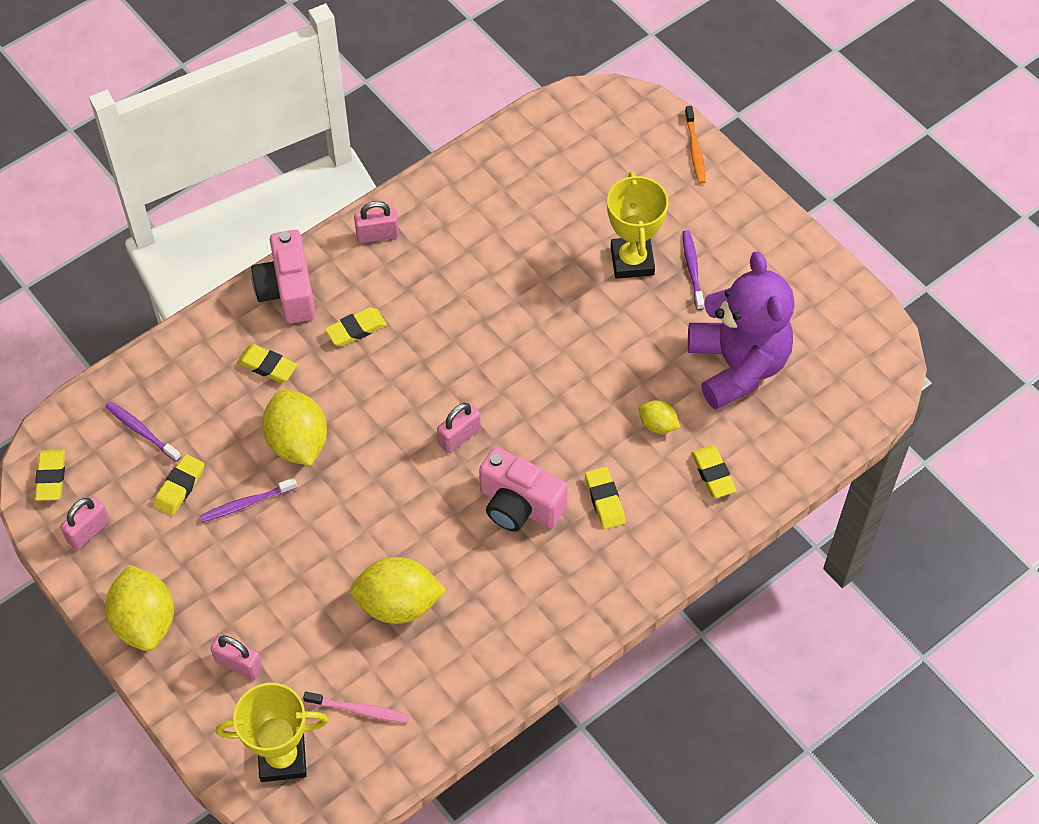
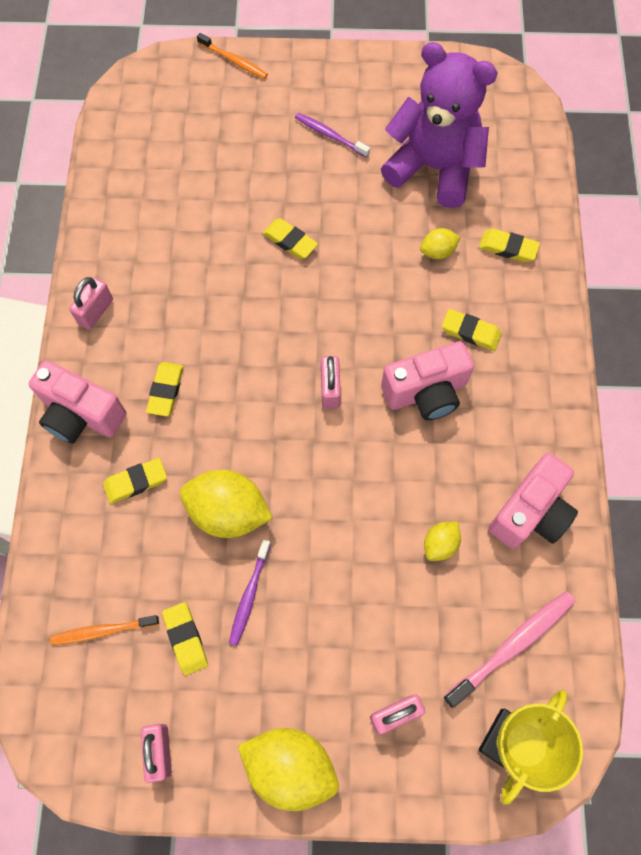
camera: 50 degrees left, 10 degrees up
yellow eraser [35,450,65,501] -> yellow eraser moved to [263,218,318,259]
purple toothbrush [106,402,181,462] -> orange toothbrush [50,615,159,645]
pink toothbrush [303,691,409,723] -> pink toothbrush [443,591,575,708], size x1.54
yellow lemon [350,557,446,624] -> yellow lemon [424,522,461,561], size x0.51
yellow trophy [607,172,669,279] -> none
none -> pink camera [488,453,578,549]

